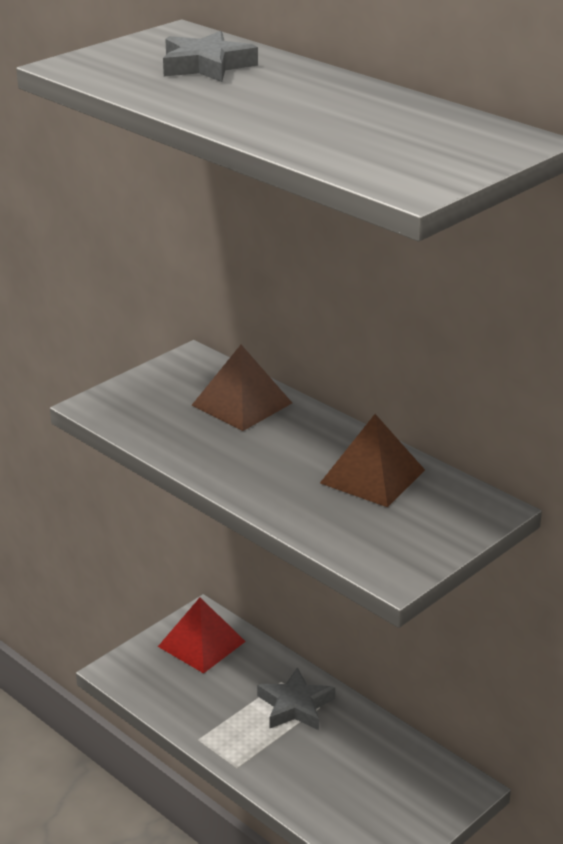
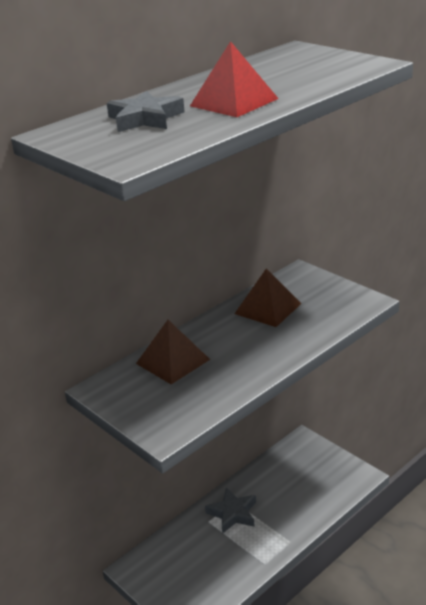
camera: 85 degrees left, 0 degrees up
red pyramid [158,598,246,673] -> red pyramid moved to [190,41,279,117]

